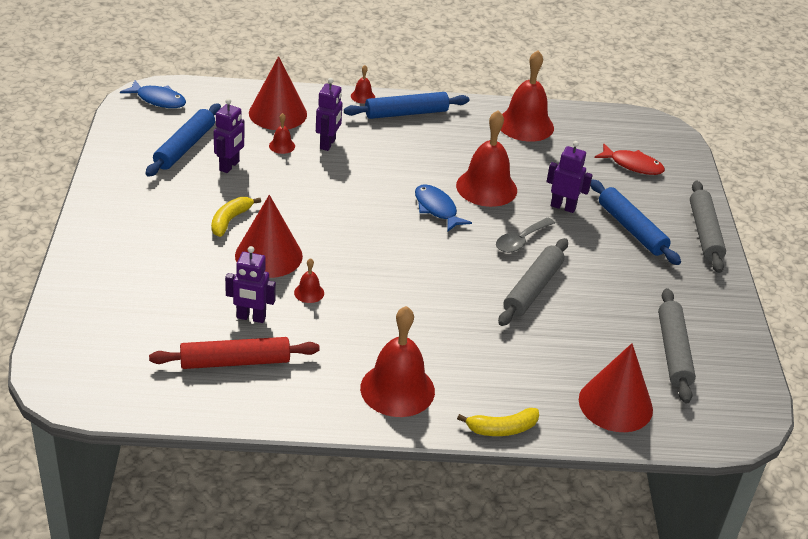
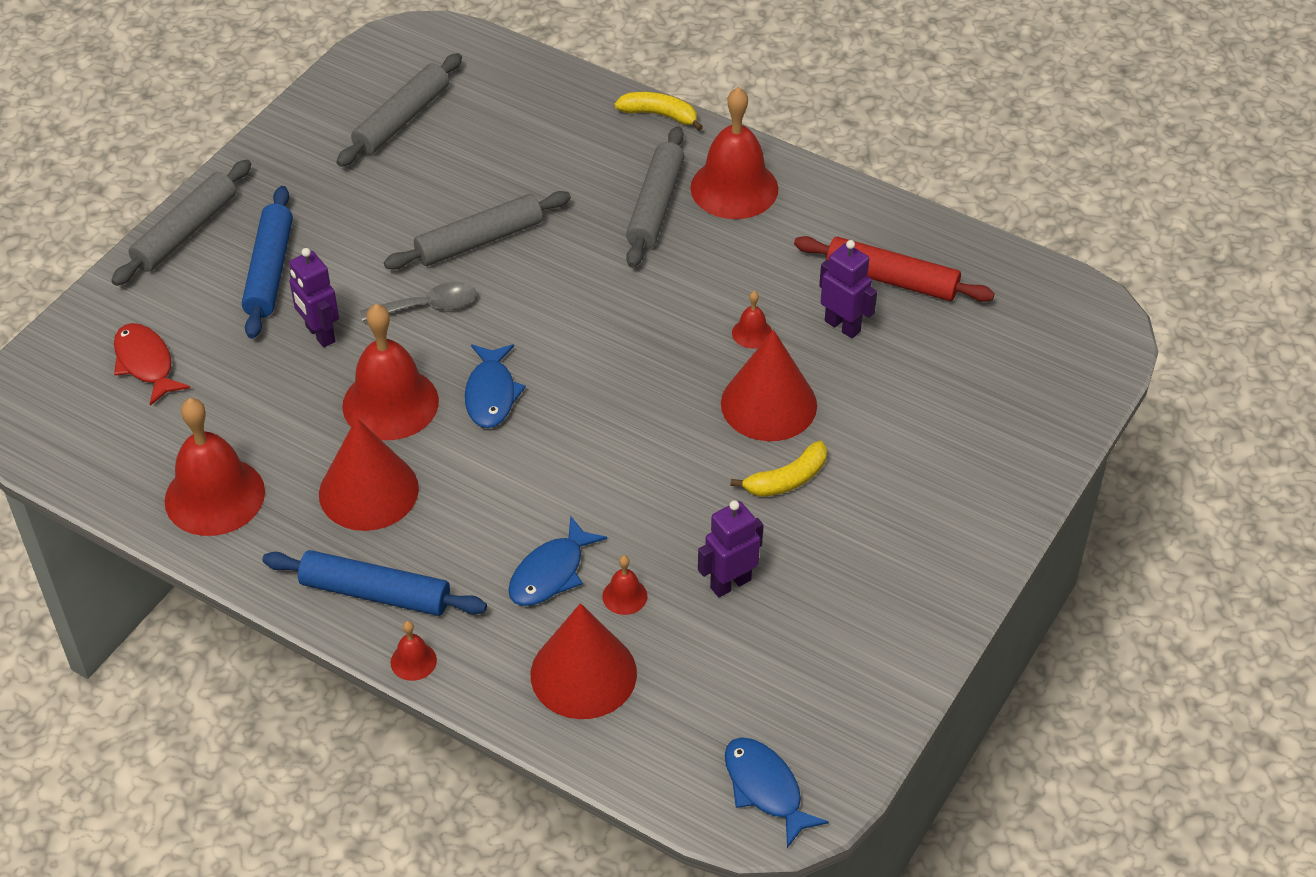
camera: 145 degrees left, 10 degrees up
blue rolling pin [146,104,221,177] -> none
purple robot [316,78,343,151] -> blue fish [508,515,607,606]
red cone [579,343,653,432] -> red cone moved to [319,418,419,531]
none -> grey rolling pin [626,126,685,268]

